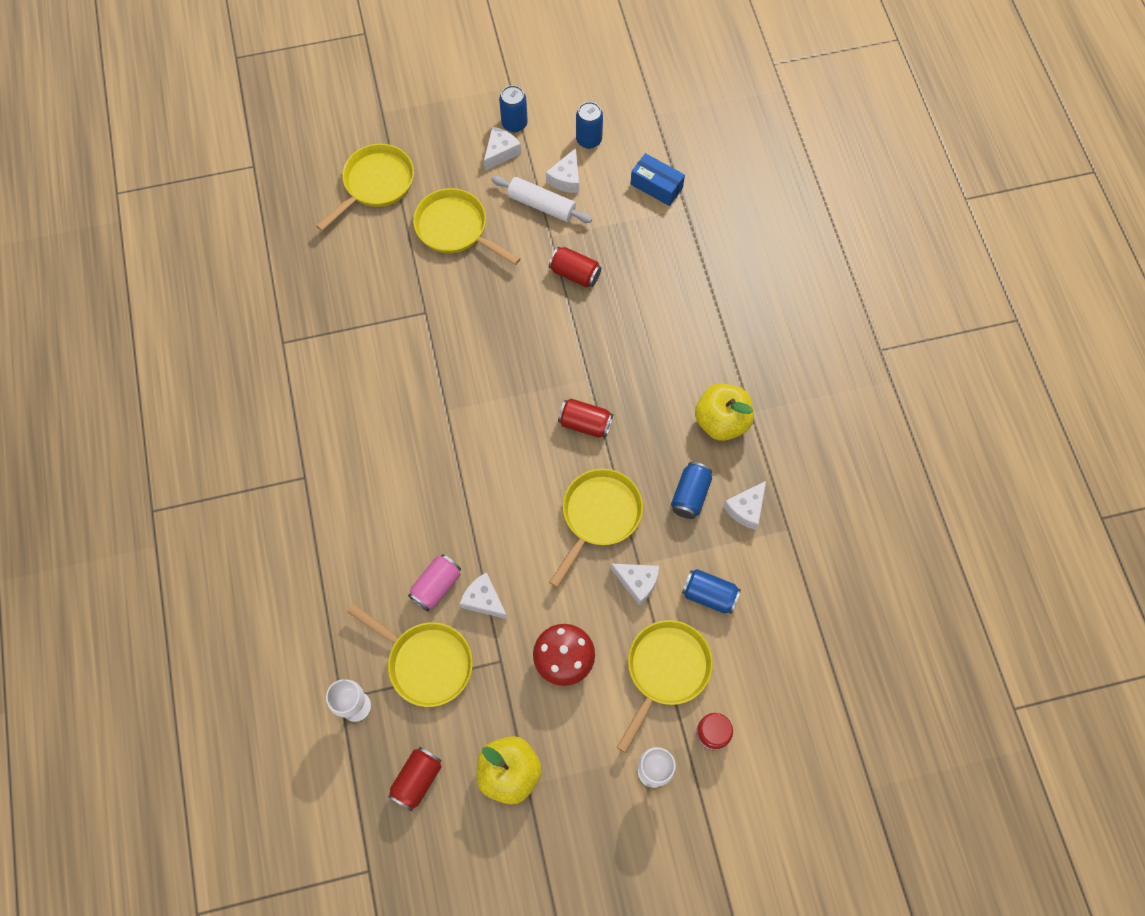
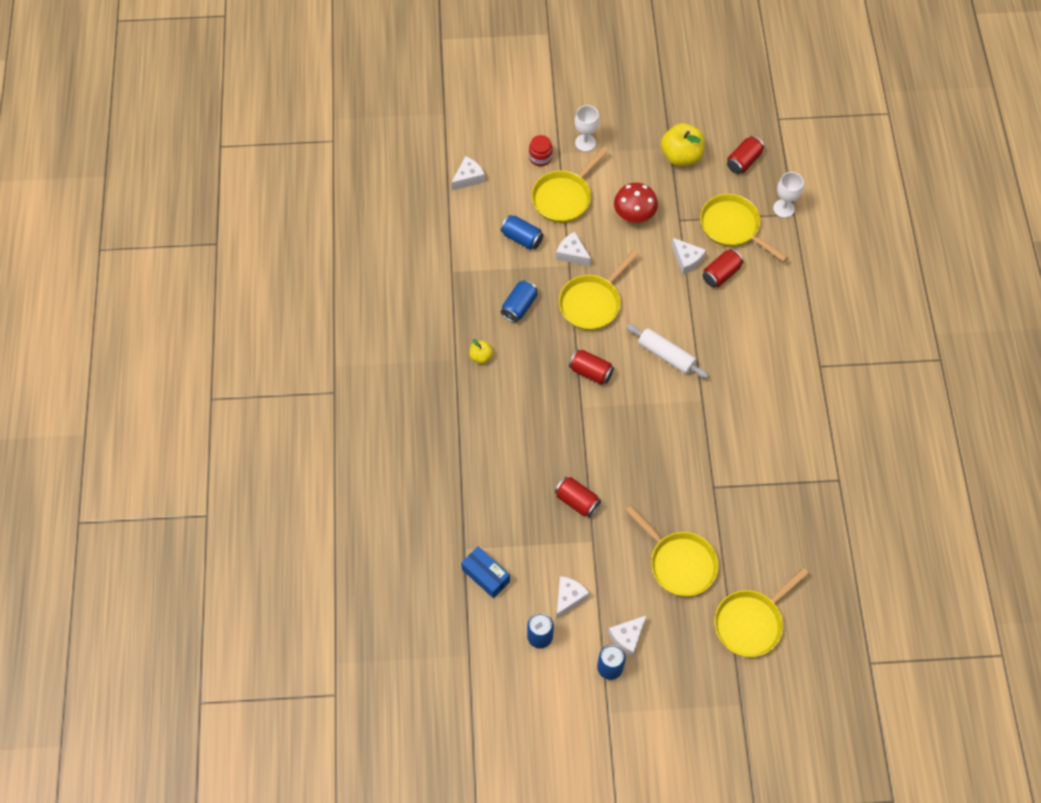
camera: 170 degrees left, 5 degrees down
pink can [408,554,461,612] -> red can [703,249,743,287]
white rolling pin [491,176,592,223] -> white rolling pin moved to [626,324,709,378]
yellow apple [695,383,754,441] -> yellow apple [469,339,493,364], size x0.51
white cheese [723,481,766,530] -> white cheese moved to [451,156,485,190]

